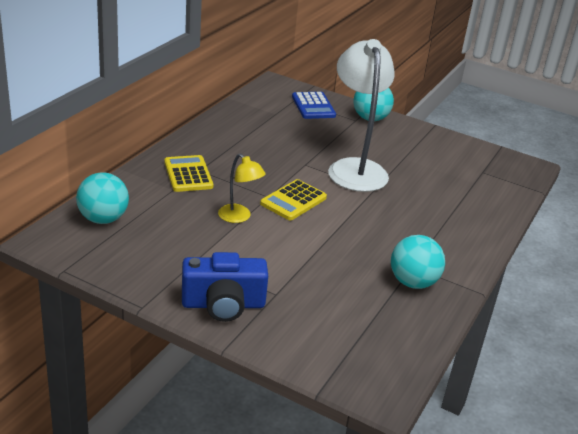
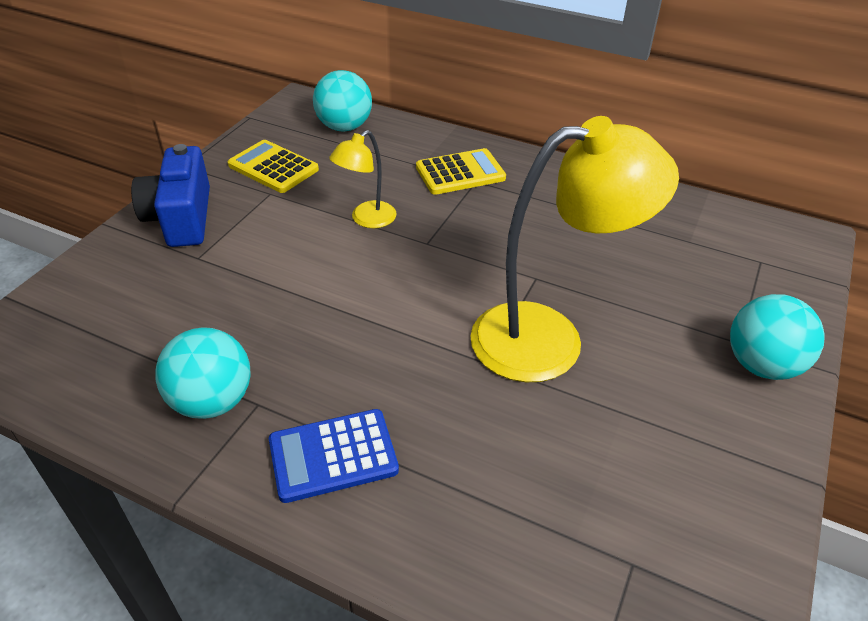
camera: 90 degrees right, 10 degrees up
yellow calculator [260,179,327,220] -> yellow calculator moved to [227,140,319,193]
blue calculator [292,92,336,119] -> blue calculator moved to [269,409,399,503]
white lamp [328,39,395,192] -> yellow lamp [470,116,679,382]

